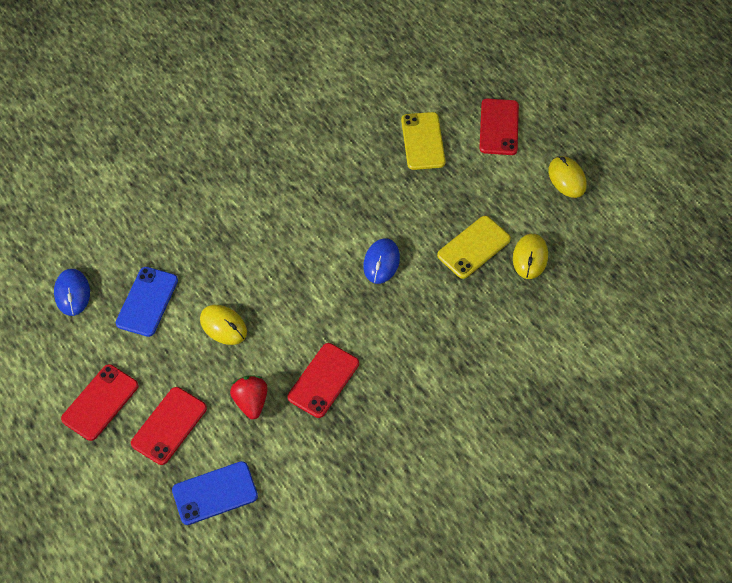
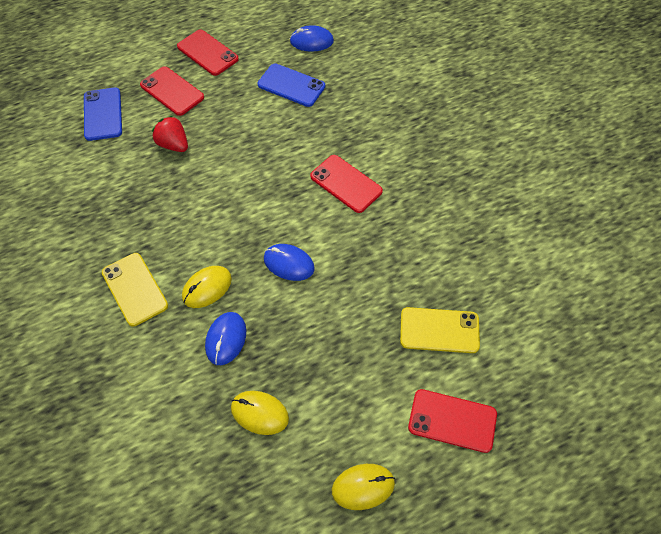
camera: 100 degrees right, 0 degrees up
yellow mouse [200,305,247,345] -> yellow mouse moved to [182,266,232,308]
red strawberry [230,376,268,419] -> red strawberry turned 135 degrees counterclockwise [152,116,188,152]
red phone [288,343,359,418] -> red phone moved to [310,155,383,213]
yellow phone [437,216,511,279] -> yellow phone moved to [102,253,168,326]
none -> blue mouse [205,312,246,365]

